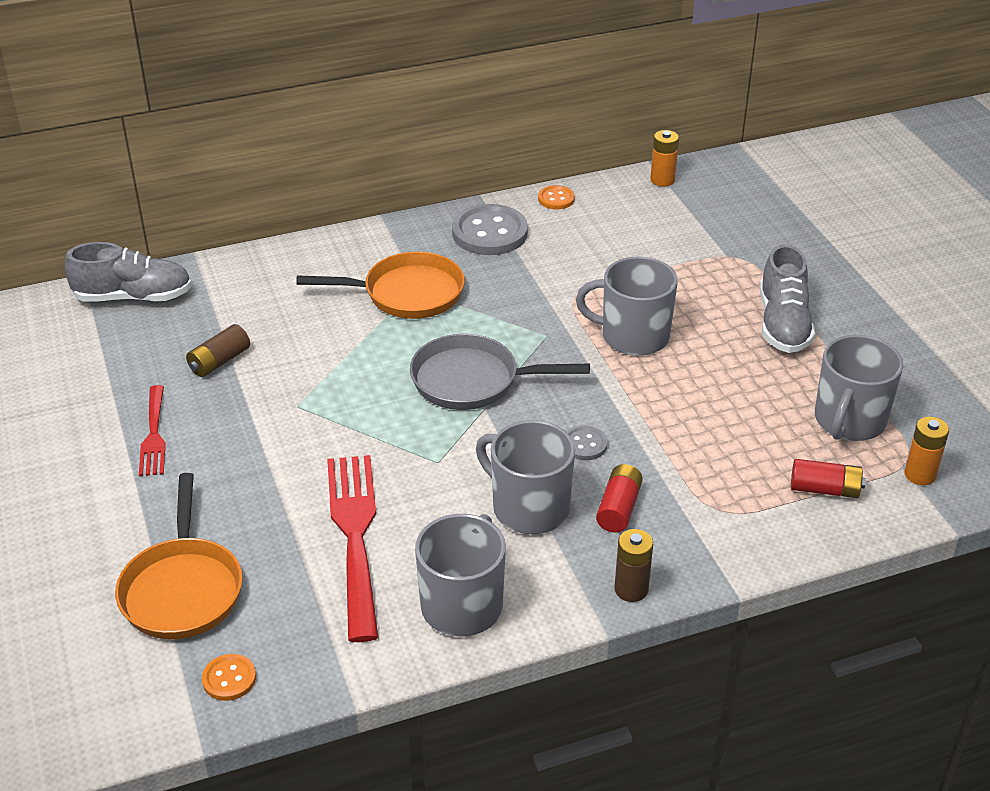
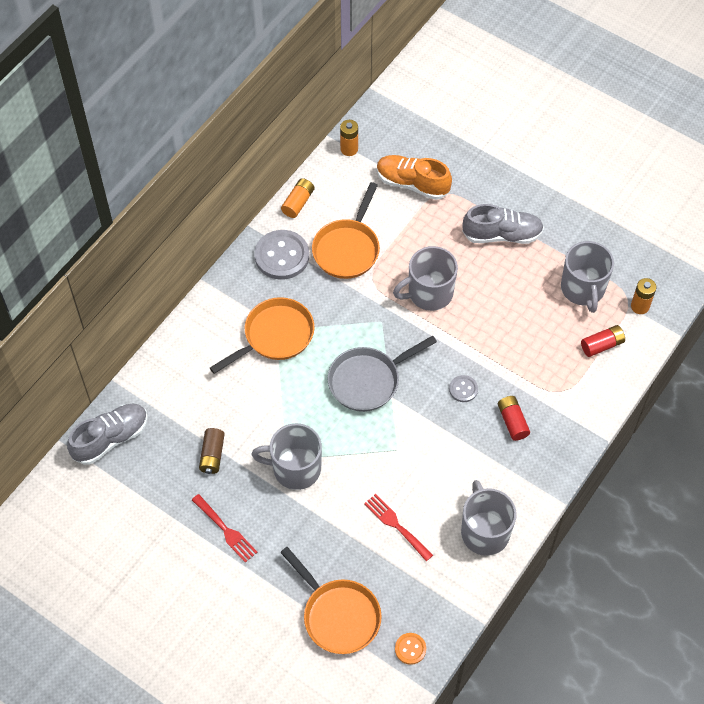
camera: 35 degrees left, 20 degrees up
red fork [327,455,379,642] -> red fork [364,494,433,561], size x0.56
grey mug [476,420,575,534] -> grey mug moved to [252,423,322,490]
orange button [538,185,575,209] -> orange battery [281,178,314,218]
brown battery [615,529,653,602] -> none
grey shoe [760,244,815,353] -> grey shoe turned 60 degrees counterclockwise [462,204,544,244]
none -> orange pan [312,182,380,279]
none -> orange shoe [377,155,452,200]

